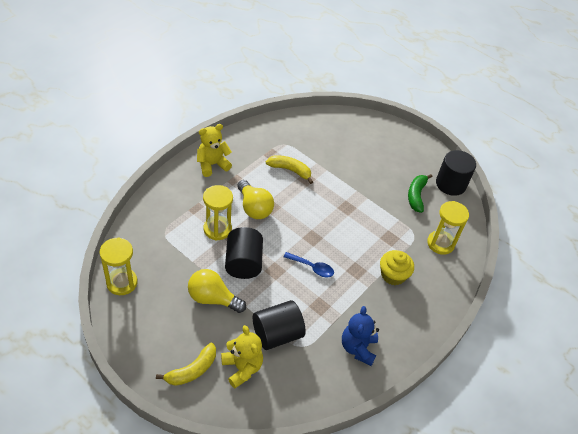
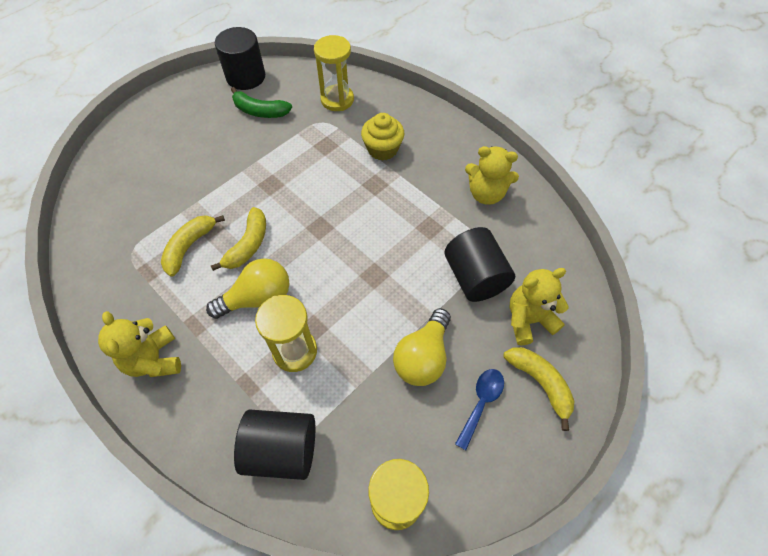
camera: 80 degrees left, 10 degrees up
black cylinder [225,227,263,279] -> black cylinder moved to [234,409,315,480]
blue spoon [284,252,334,278] -> blue spoon moved to [455,369,504,450]
blue teddy bear [342,306,379,366] -> yellow teddy bear [465,146,519,205]
none -> yellow banana [211,207,266,271]

